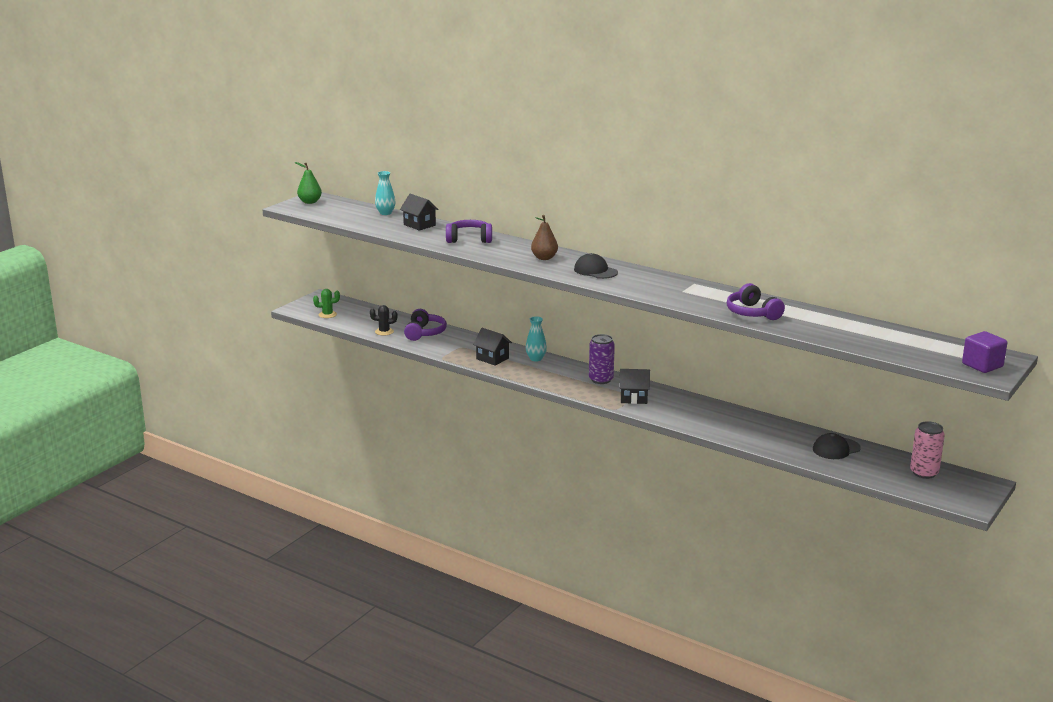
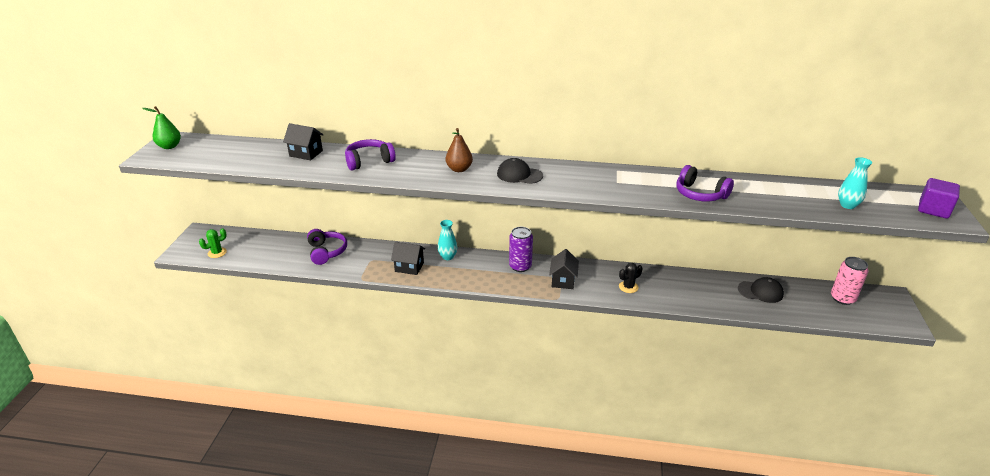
camera: 25 degrees left, 10 degrees up
black cactus [370,305,397,336] -> black cactus moved to [619,262,643,293]
turquoise vase [375,171,396,215] -> turquoise vase moved to [838,157,872,209]
black house [619,369,650,404] -> black house turned 60 degrees counterclockwise [549,249,579,289]
black cap [813,433,861,459] -> black cap turned 120 degrees counterclockwise [738,277,784,303]

